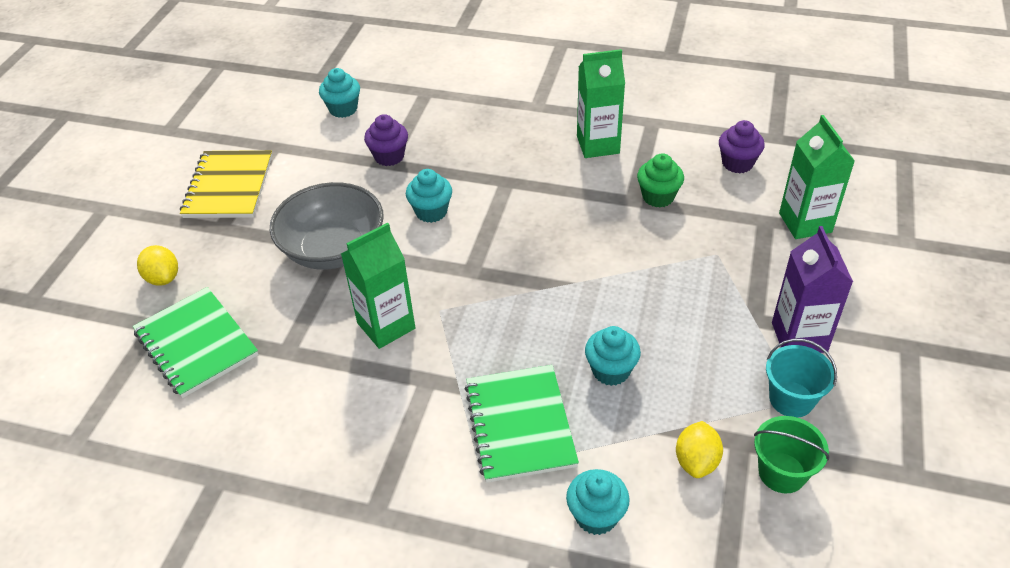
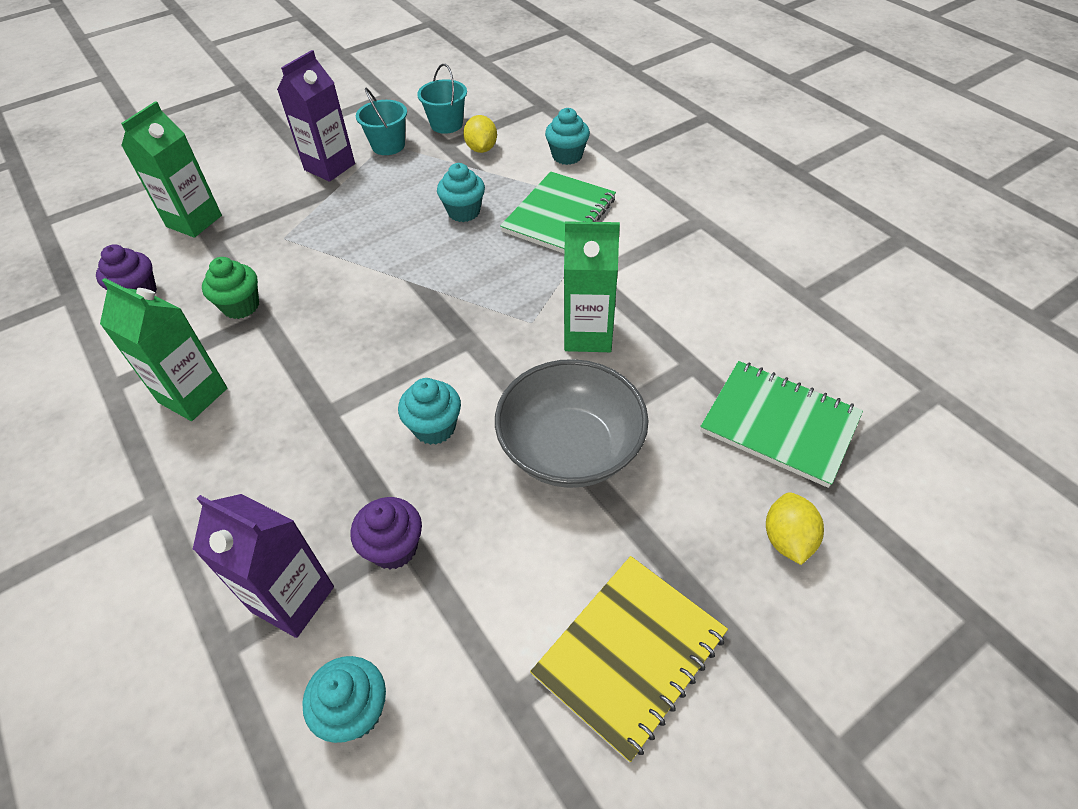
camera: 140 degrees left, 5 degrees up
green notebook [133,287,258,398] -> green notebook turned 60 degrees counterclockwise [700,361,863,488]
yellow lemon [676,421,723,478] -> yellow lemon turned 60 degrees counterclockwise [463,115,497,153]
green bucket [754,416,829,493] -> turquoise bucket [417,64,467,134]
none -> purple carton [193,494,334,638]

